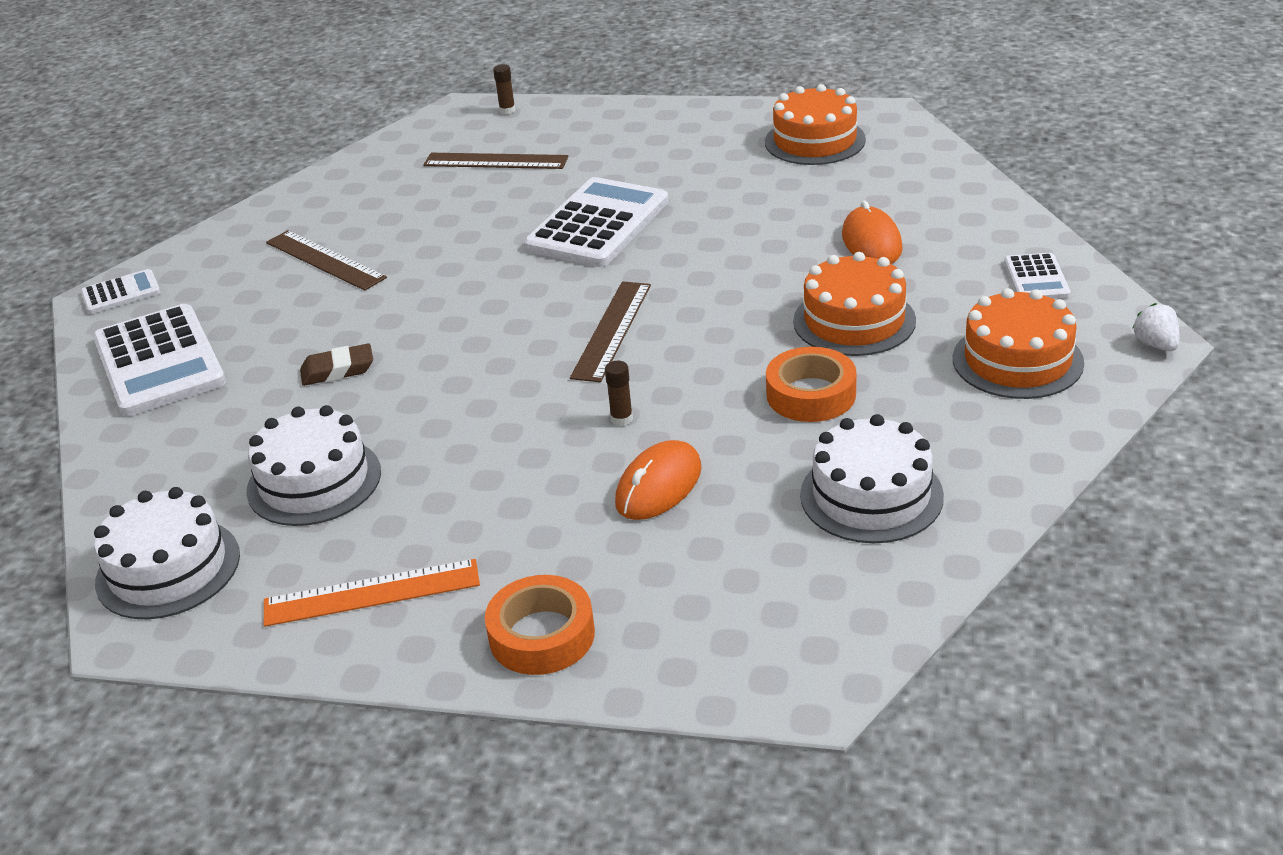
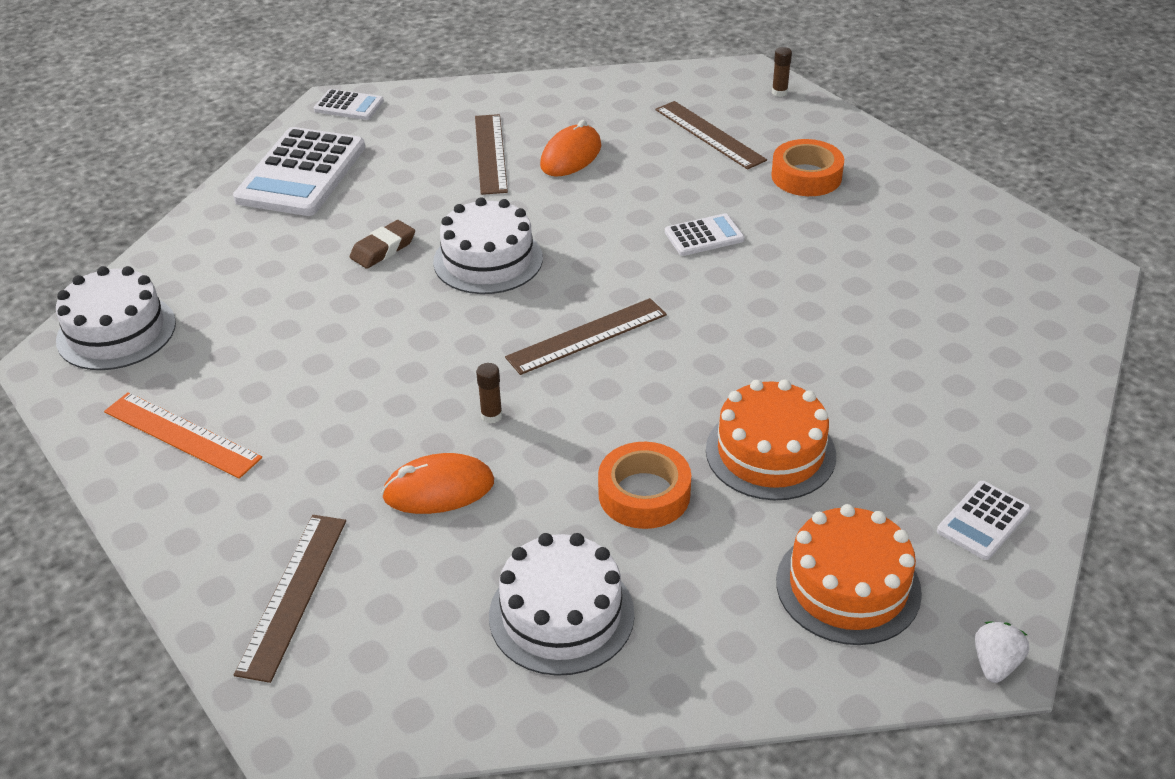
camera: 40 degrees right, 5 degrees up
white cake [247,405,381,526] -> white cake moved to [433,197,543,294]
brown eraser [300,343,373,386] -> brown eraser turned 75 degrees counterclockwise [350,220,415,269]
orange tape [485,575,595,675] -> orange tape moved to [771,139,844,196]
white calculator [524,177,669,267] -> white calculator [665,213,745,256], size x0.49
orange cake [765,84,866,165] -> none
orange mouse [842,200,903,264] -> orange mouse moved to [540,120,601,176]
none -> brown ruler [234,515,346,683]

